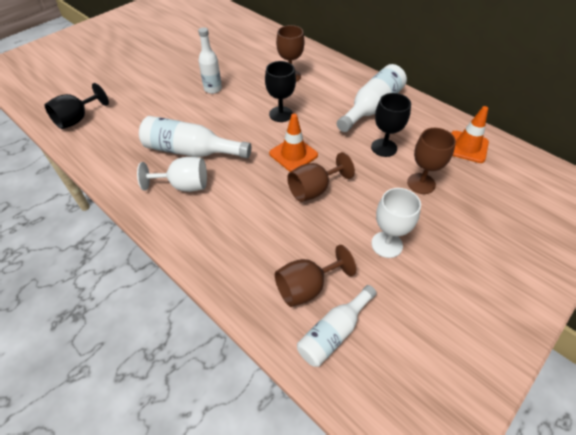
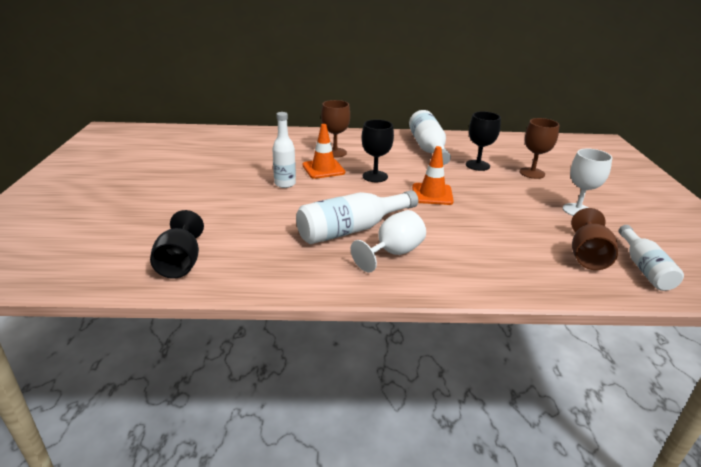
camera: 45 degrees left, 20 degrees down
brown goblet [287,152,355,202] -> none
orange traffic cone [452,106,489,163] -> orange traffic cone moved to [303,124,345,179]

